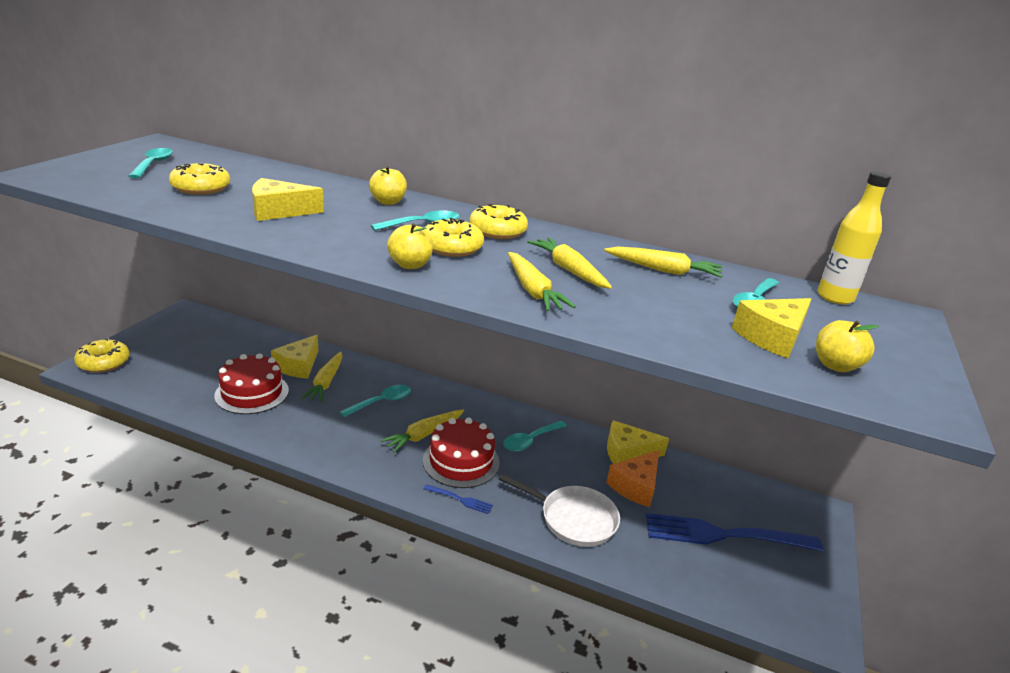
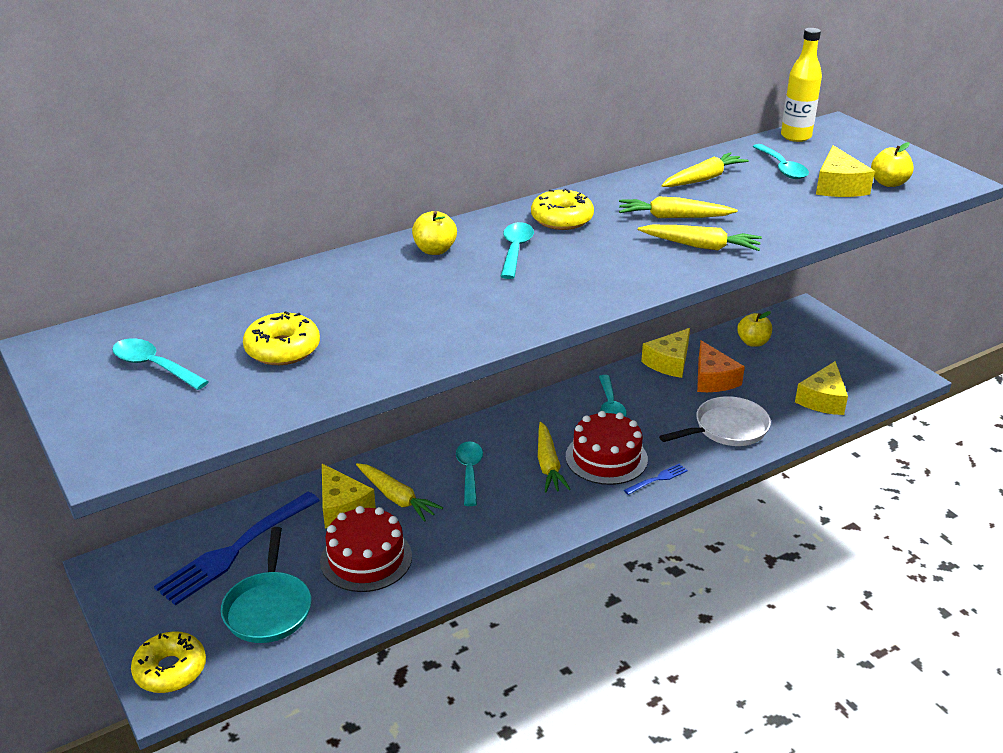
camera: 50 degrees left, 5 degrees up
yellow cheese [252,178,324,221] -> yellow cheese moved to [795,361,848,415]
yellow apple [387,223,433,269] -> yellow apple moved to [737,311,772,347]
yellow donut [424,218,484,257] -> none
blue fork [646,513,823,552] -> blue fork moved to [154,492,320,606]
none -> turquoise pan [221,527,311,643]

